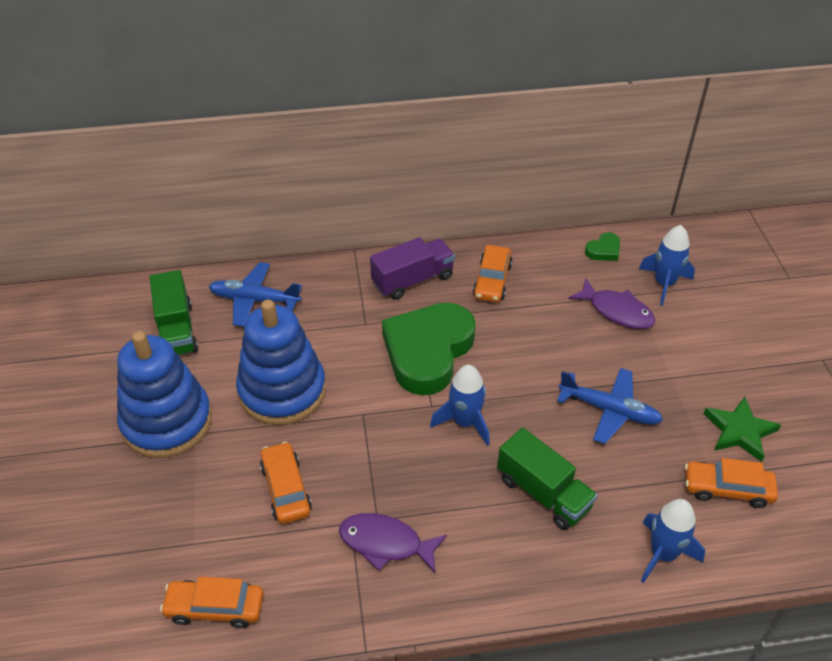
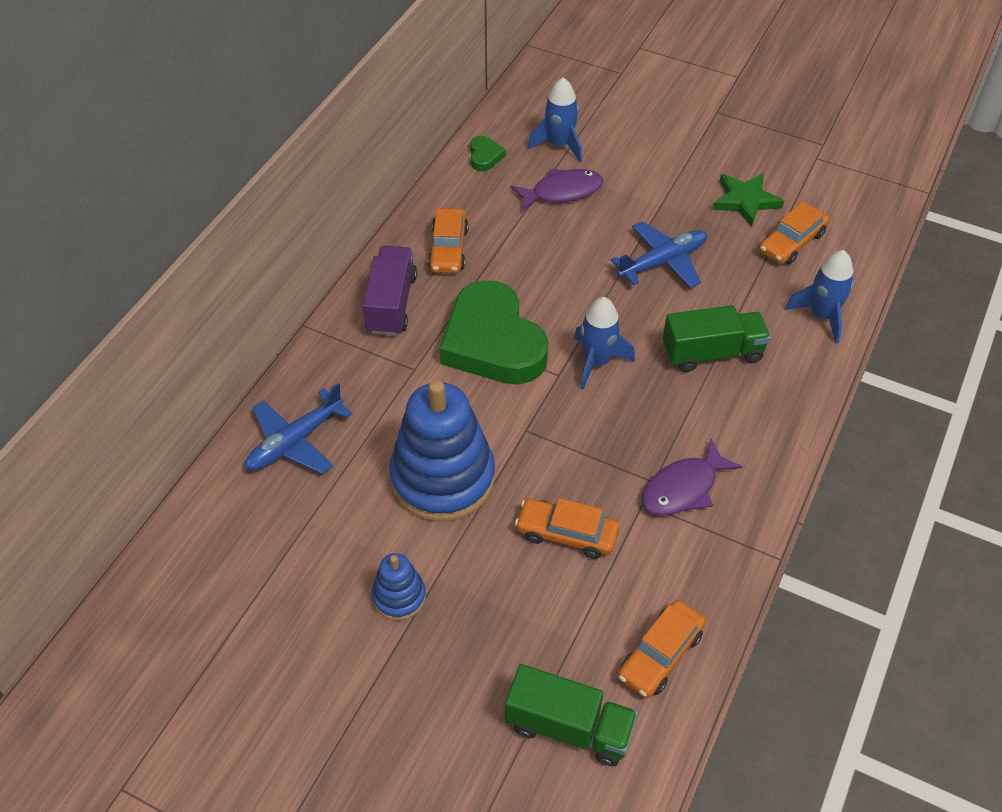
camera: 55 degrees left, 5 degrees up
blue stacking toy [117,331,212,458] -> blue stacking toy [372,553,426,621], size x0.48
green truck [150,270,198,355] -> green truck moved to [505,664,638,766]
orange car [473,245,513,302] -> orange car turned 45 degrees clockwise [428,208,469,273]

